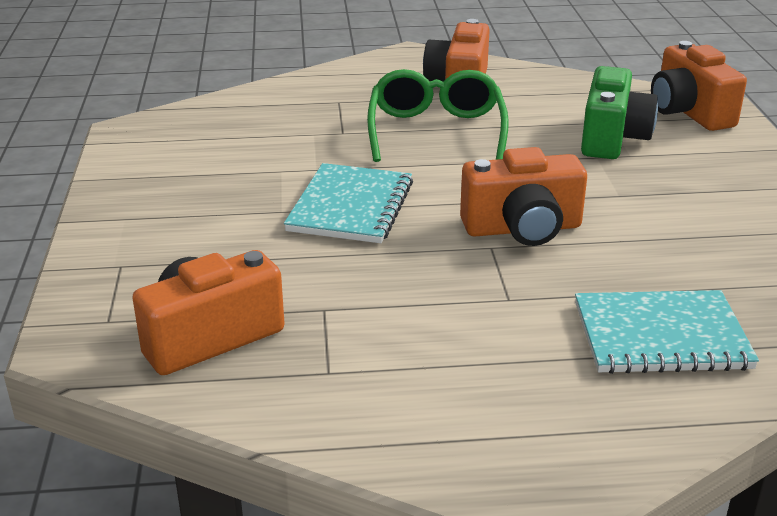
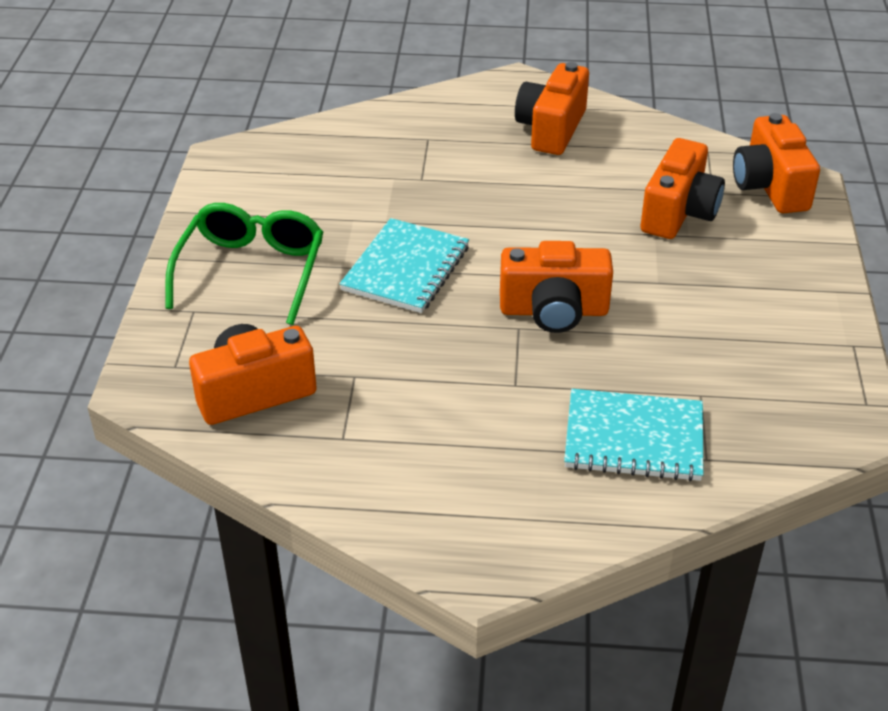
camera: 10 degrees right, 10 degrees up
green glasses [367,69,509,162] -> green glasses moved to [165,203,323,325]
green camera [581,66,658,159] -> orange camera [641,138,725,239]

